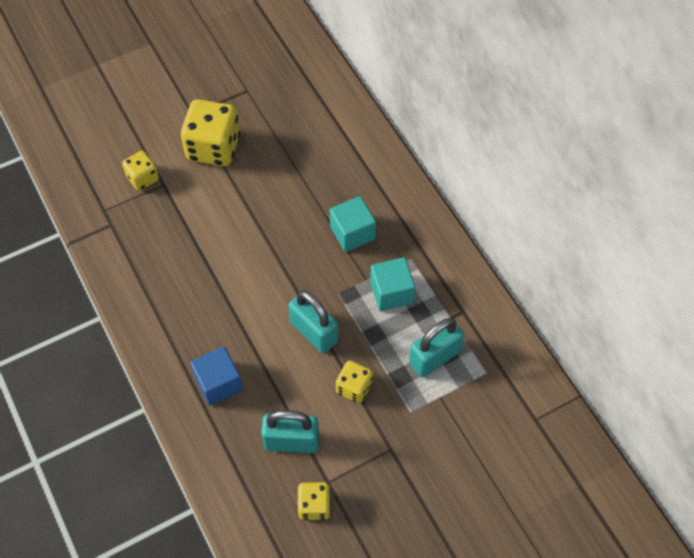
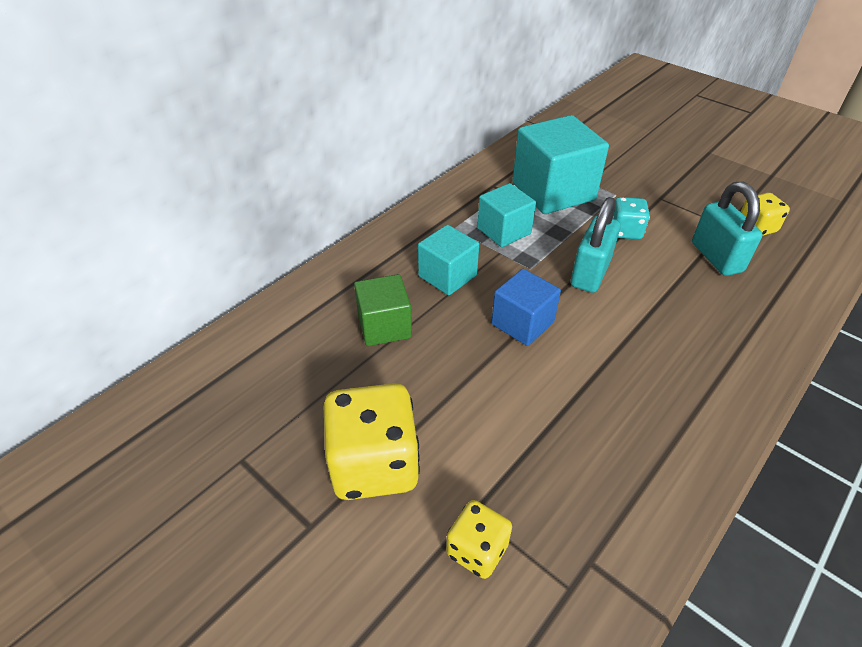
camera: 110 degrees left, 15 degrees down
blue cube [190,346,243,406] -> blue cube moved to [491,269,561,346]
yellow dice [336,360,373,403] -> turquoise dice [612,197,650,239]
turquoise padlock [409,318,464,377] -> turquoise cube [512,115,609,214]
none -> green cube [354,274,412,346]

